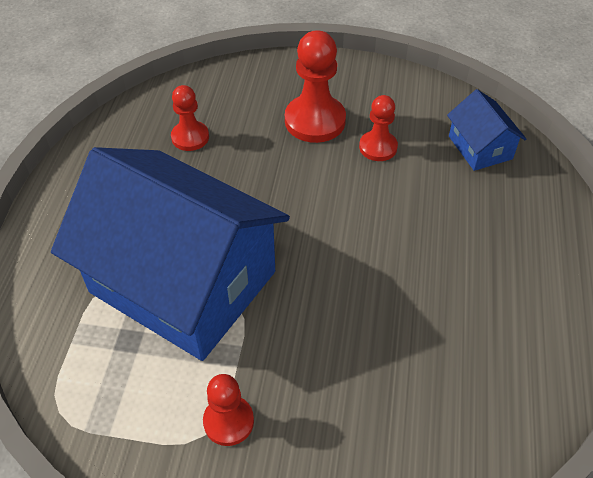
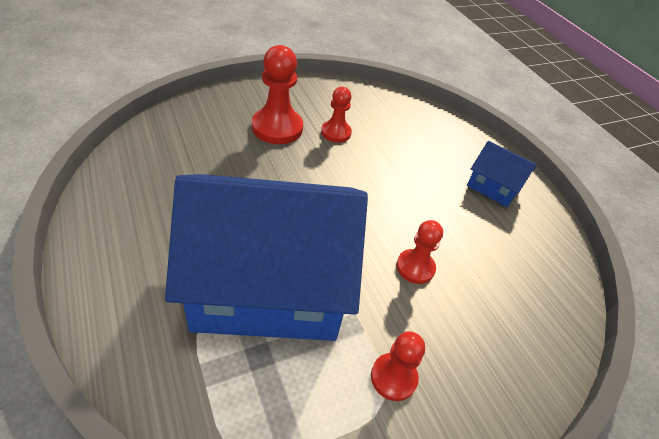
camera: 40 degrees left, 5 degrees down
red pawn [171,85,209,151] -> red pawn moved to [396,220,443,284]
blue house [447,89,526,171] -> blue house moved to [467,141,536,207]

